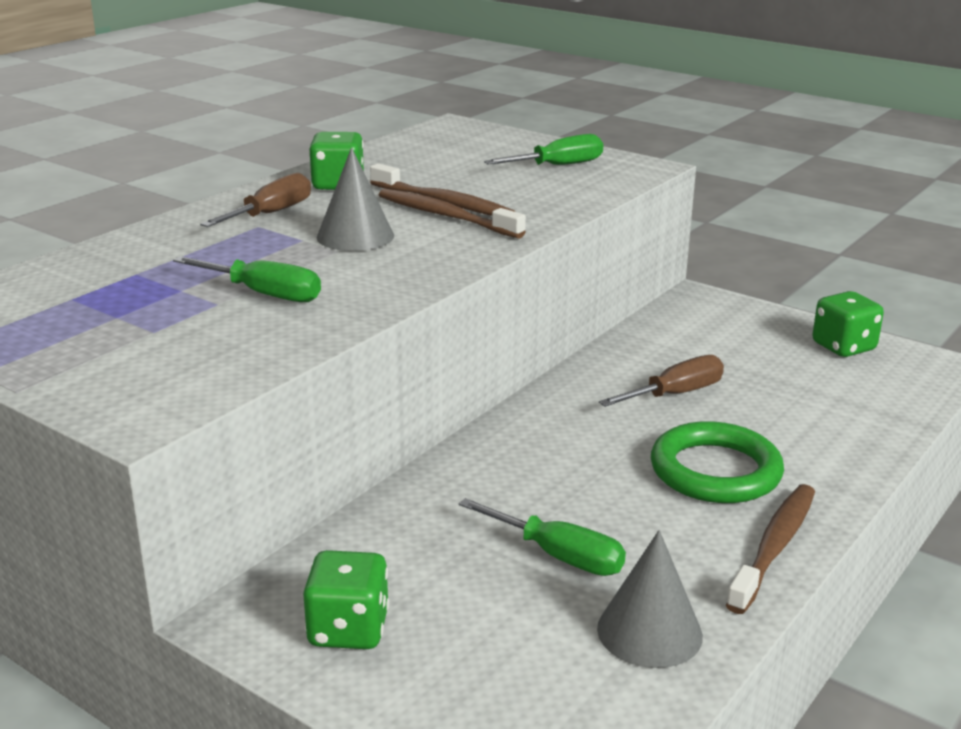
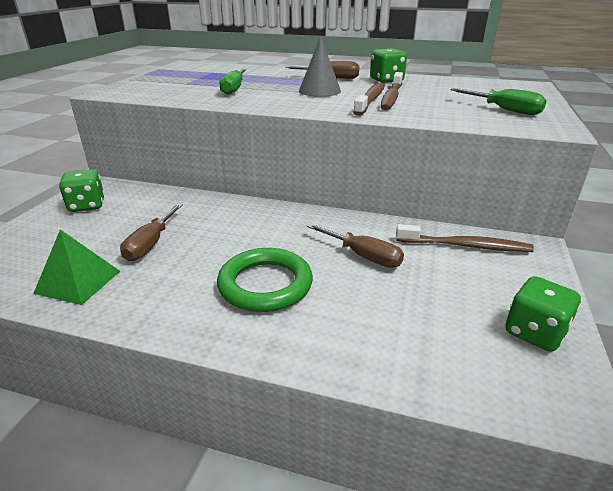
camera: 70 degrees right, 5 degrees up
green screwdriver [459,498,626,576] -> brown screwdriver [120,203,183,261]
grey cone [597,530,703,668] -> green pyramid [33,229,120,305]
brown toothbrush [726,484,815,614] -> brown toothbrush moved to [396,224,534,252]

